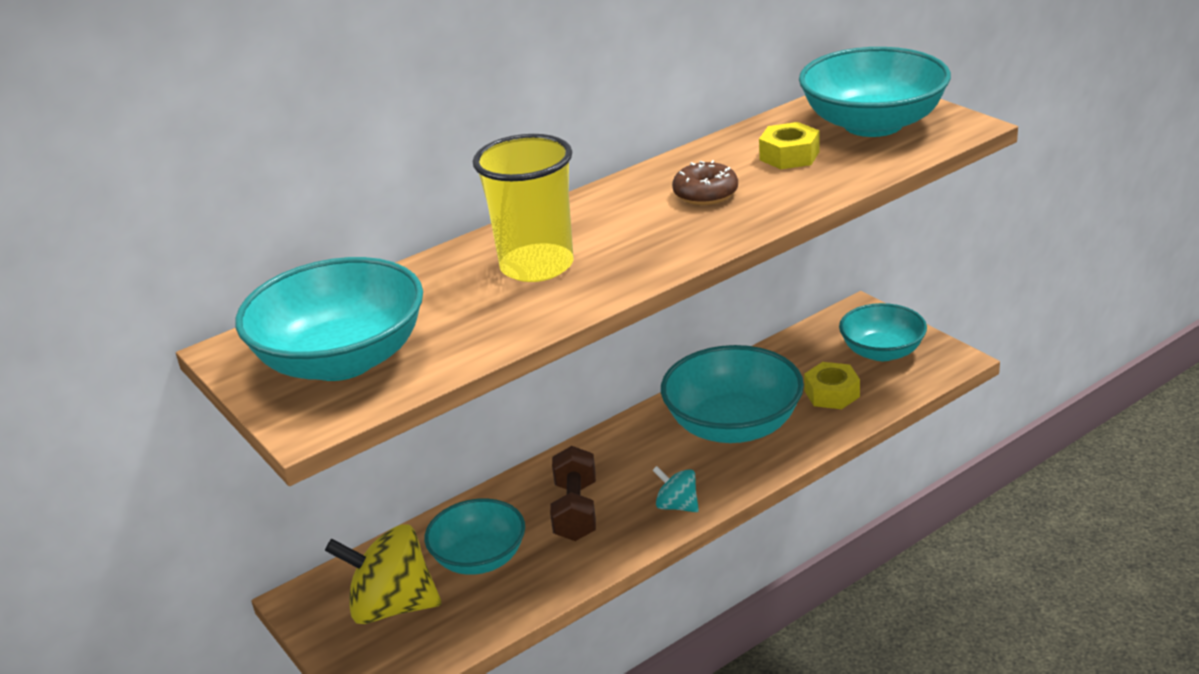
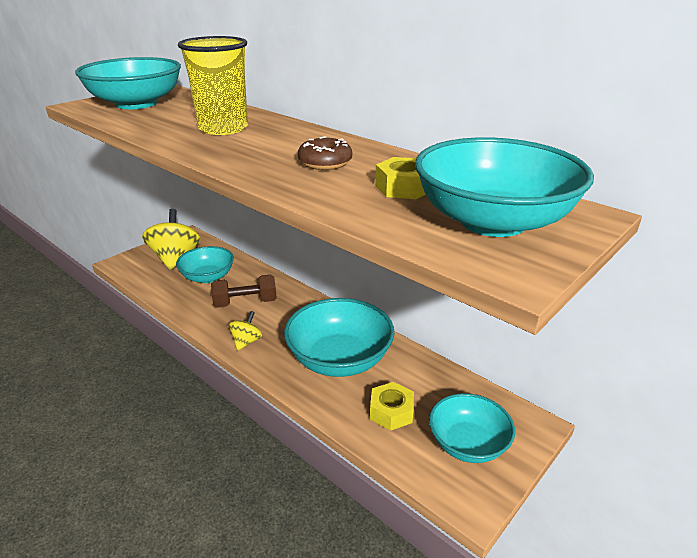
camera: 75 degrees right, 0 degrees up
turquoise spinning top [652,466,699,512] -> yellow spinning top [229,311,262,351]

